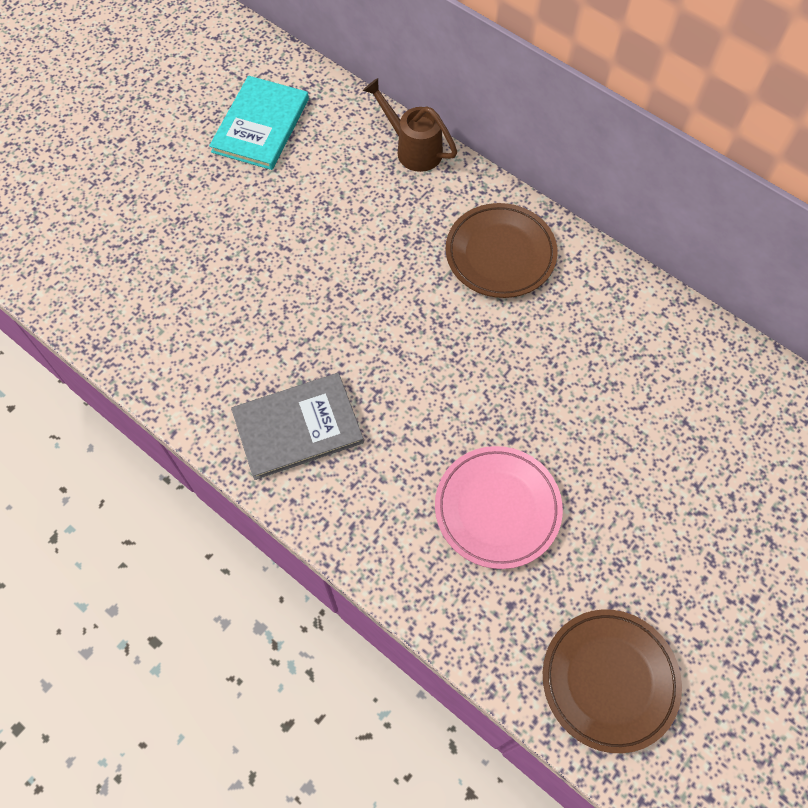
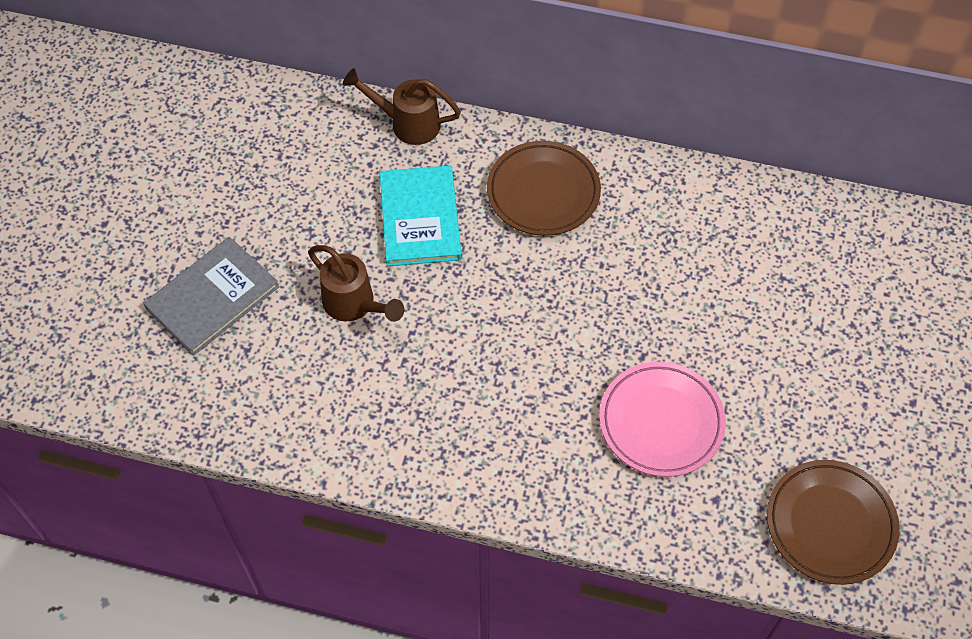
camera: 25 degrees left, 5 degrees down
turquoise book [209,76,309,170] -> turquoise book moved to [379,165,461,266]
grey book [231,373,364,480] -> grey book moved to [143,237,279,356]
none -> brown watering can [308,245,404,322]

